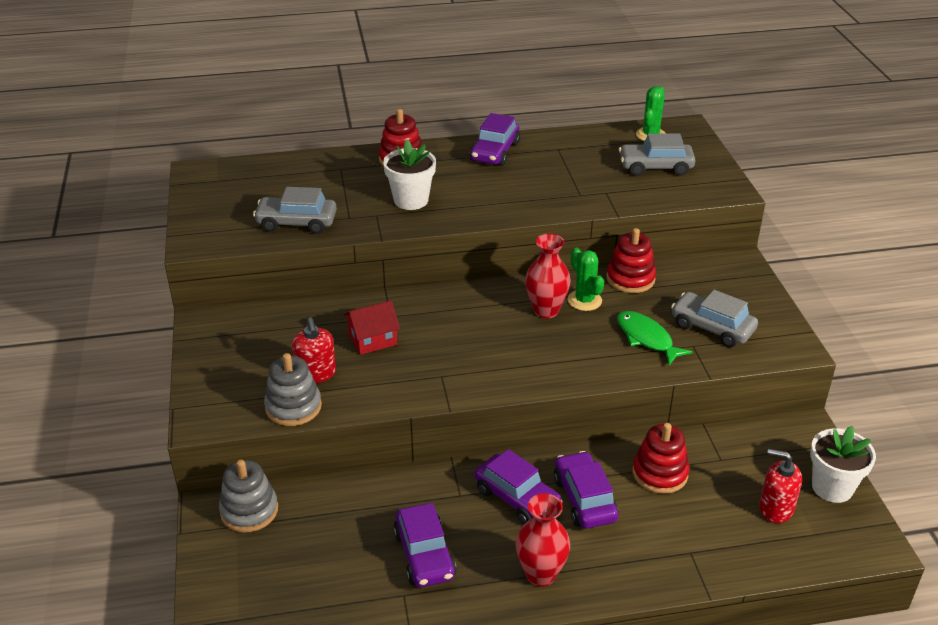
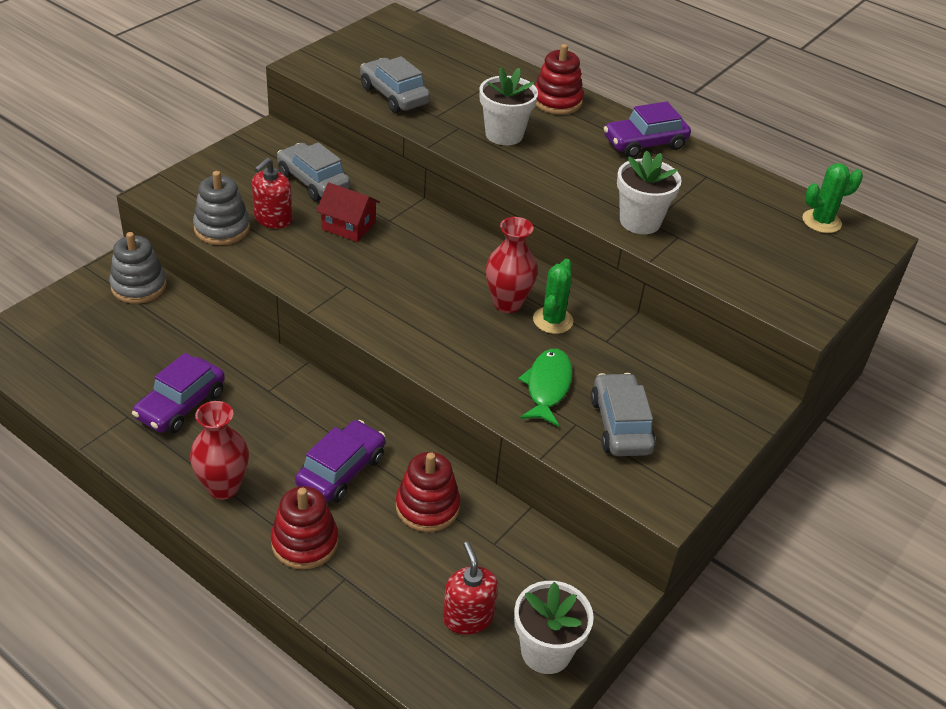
camera: 45 degrees right, 5 degrees up
purple car [475,449,563,524] -> none
red stacking toy [606,228,656,293] -> red stacking toy moved to [271,486,339,569]
grey car [619,133,695,176] -> grey car moved to [277,142,350,201]
none -> white flower pot [617,151,682,234]

